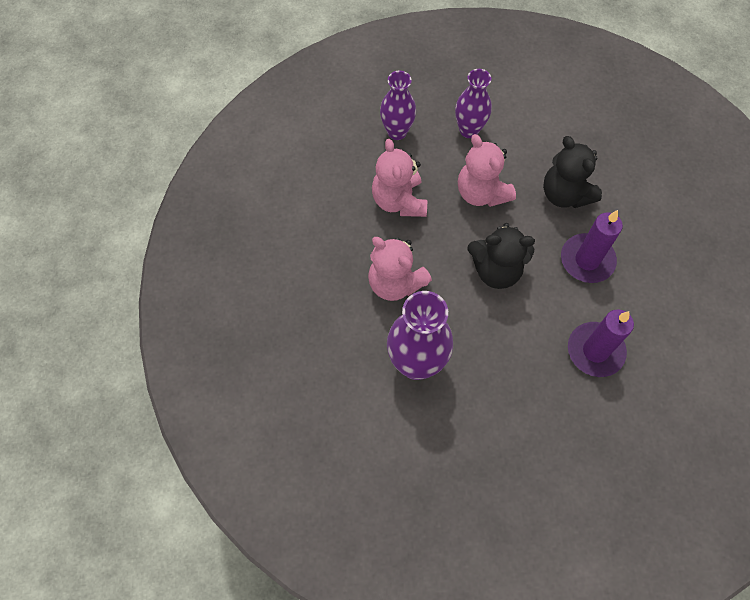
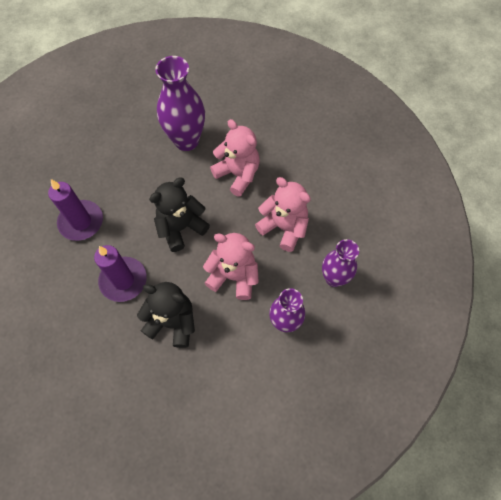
camera: 140 degrees right, 0 degrees up
pink teddy bear [368,237,432,301] -> pink teddy bear turned 45 degrees clockwise [210,119,260,197]

